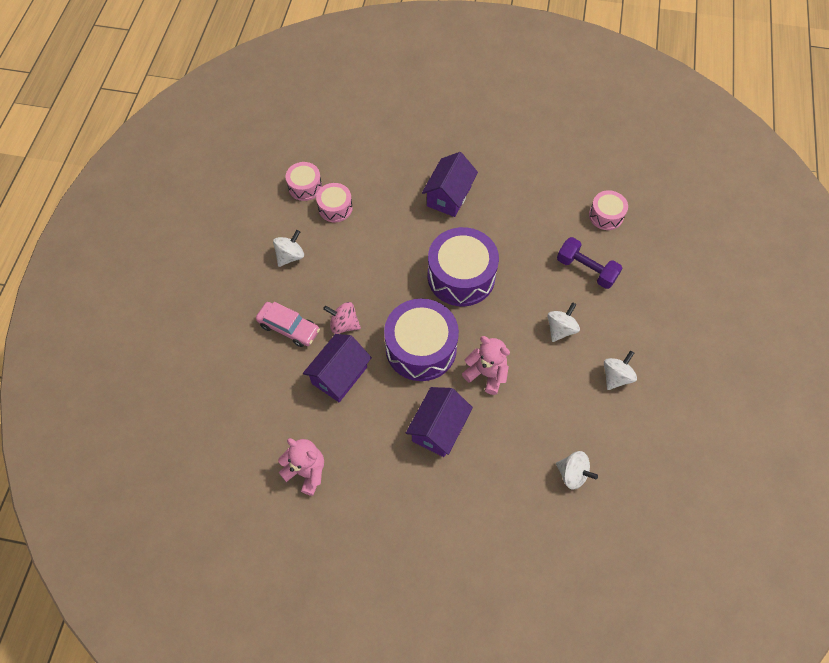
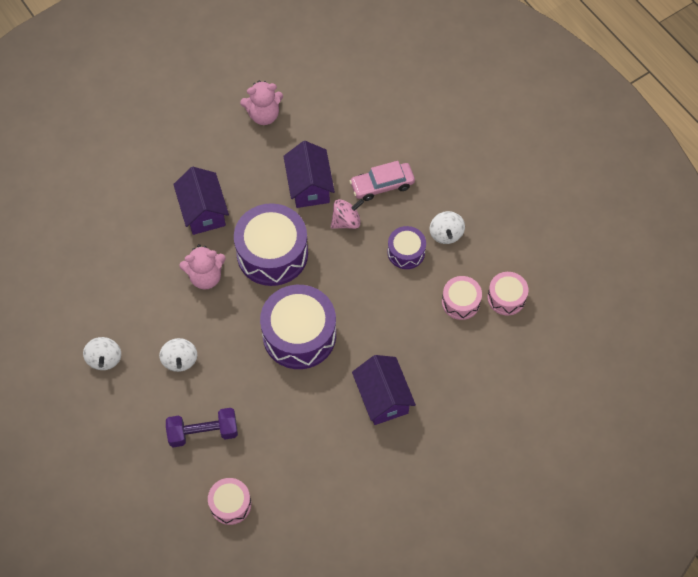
camera: 135 degrees right, 0 degrees up
white spinning top [556,451,598,489] -> none
none -> purple drum [387,226,426,269]

